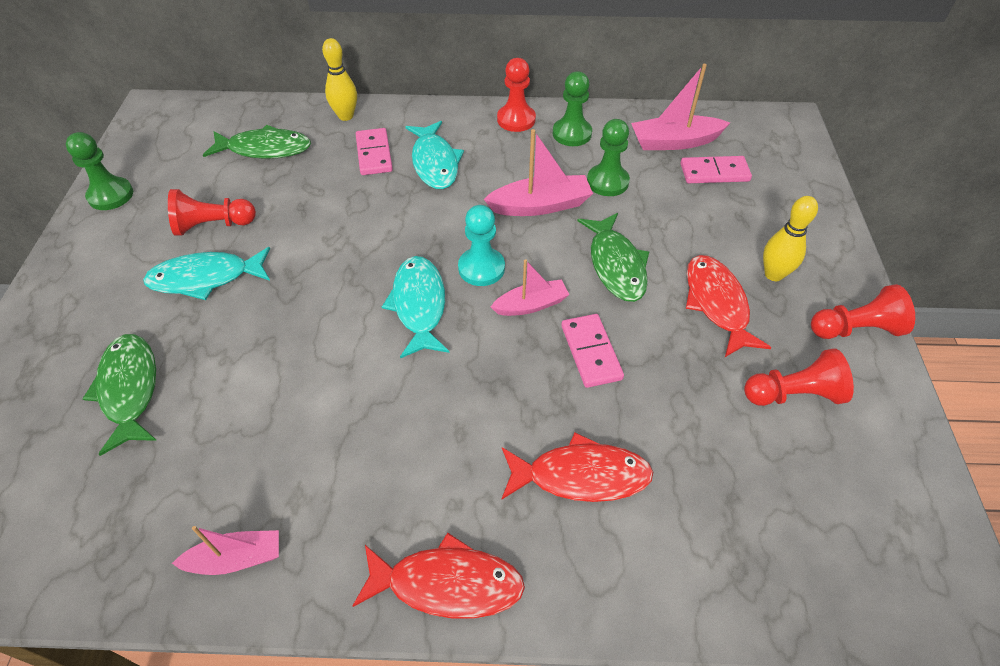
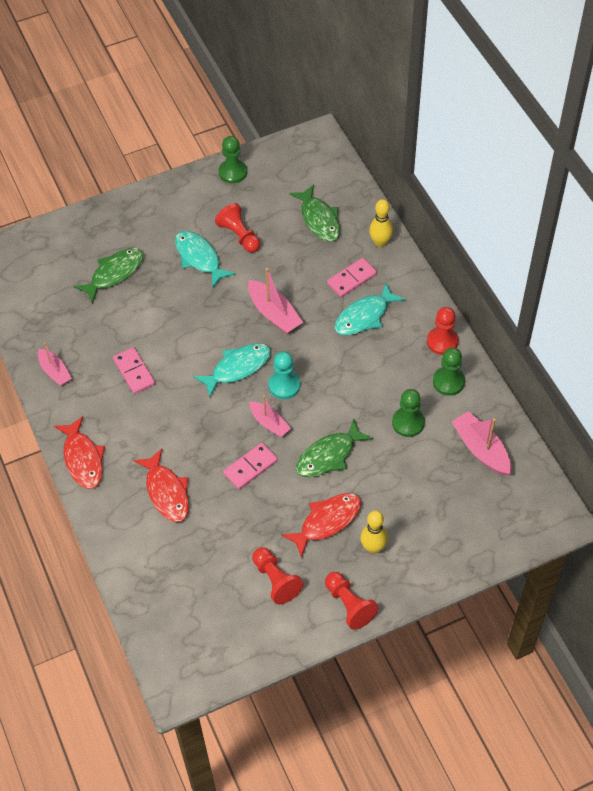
camera: 65 degrees right, 5 degrees up
pink boat [484,129,593,216] -> pink boat moved to [248,268,303,334]
pink domino [681,156,752,183] -> pink domino moved to [113,347,155,394]

